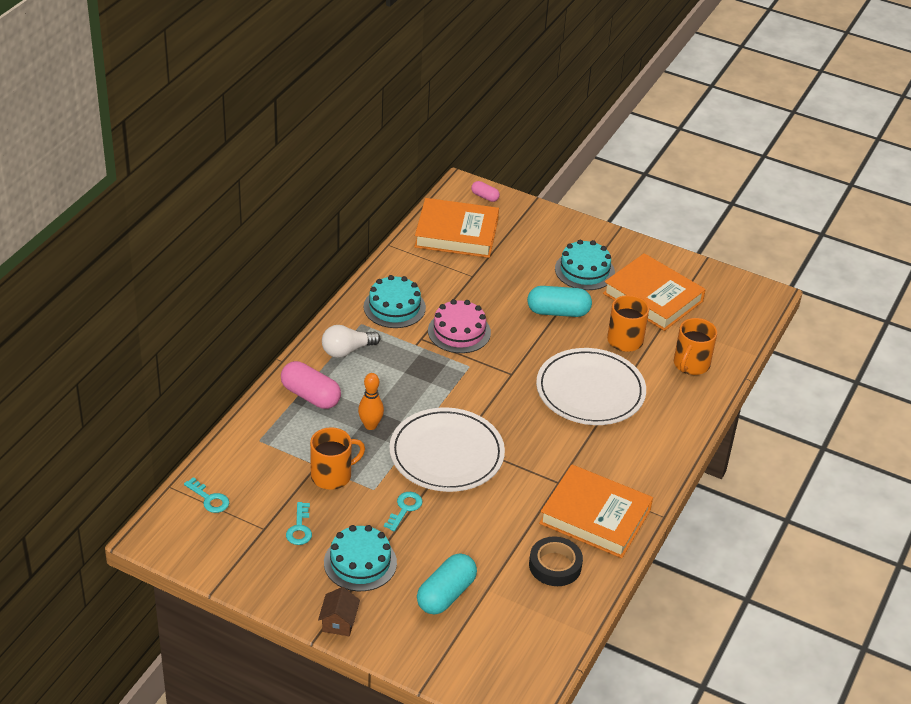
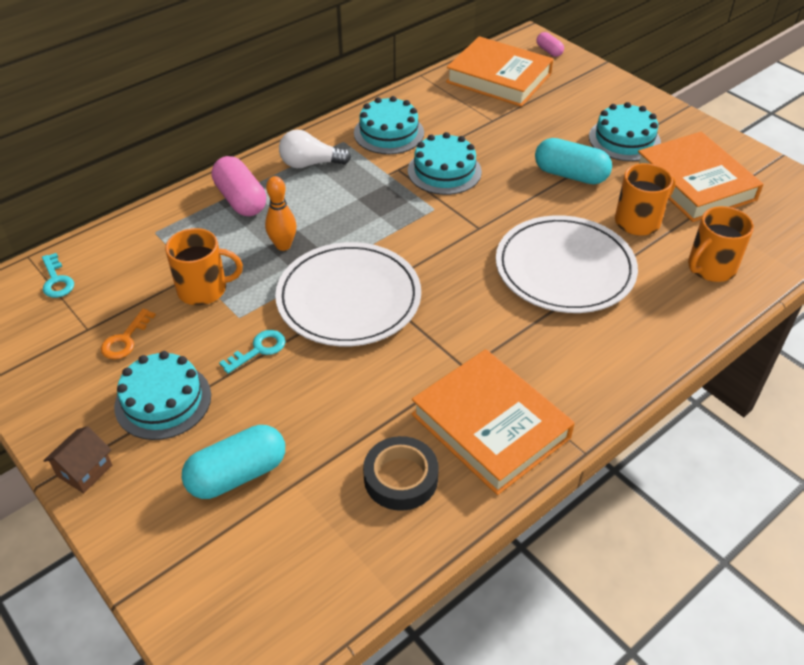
camera: 25 degrees right, 5 degrees up
turquoise key [286,502,312,545] -> orange key [101,309,156,360]
pink cake [428,299,491,353] -> turquoise cake [408,132,482,195]

